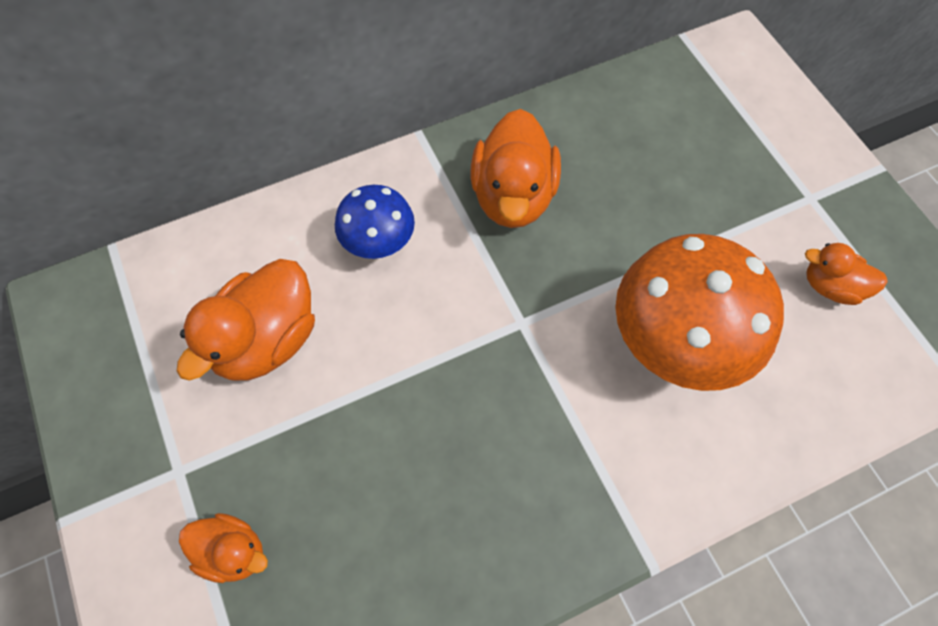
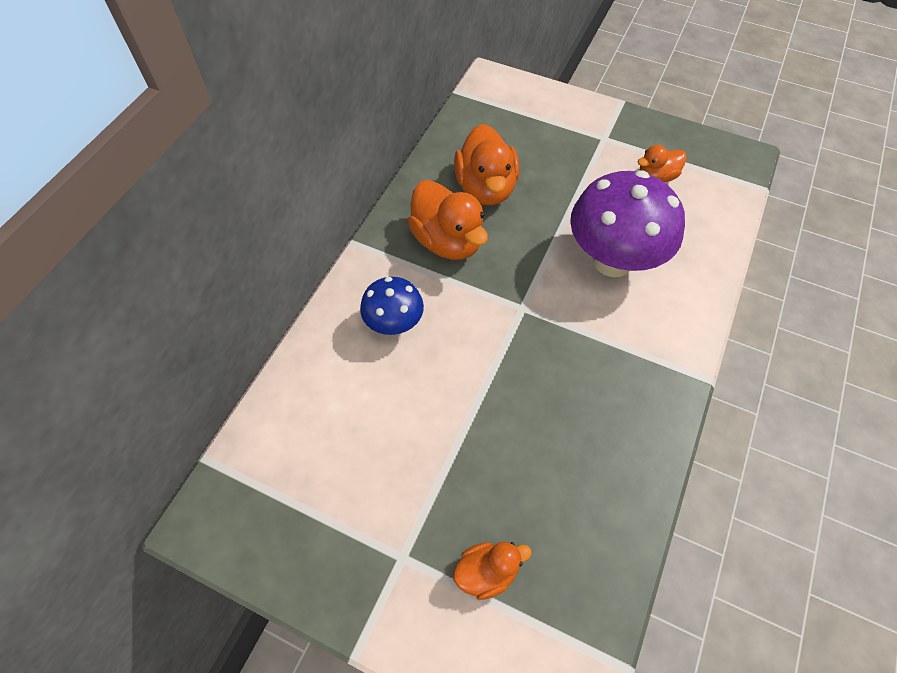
camera: 40 degrees left, 5 degrees down
orange duck [177,259,315,381] -> orange duck moved to [454,124,520,205]
orange mushroom [615,234,784,391] -> purple mushroom [570,171,685,277]

